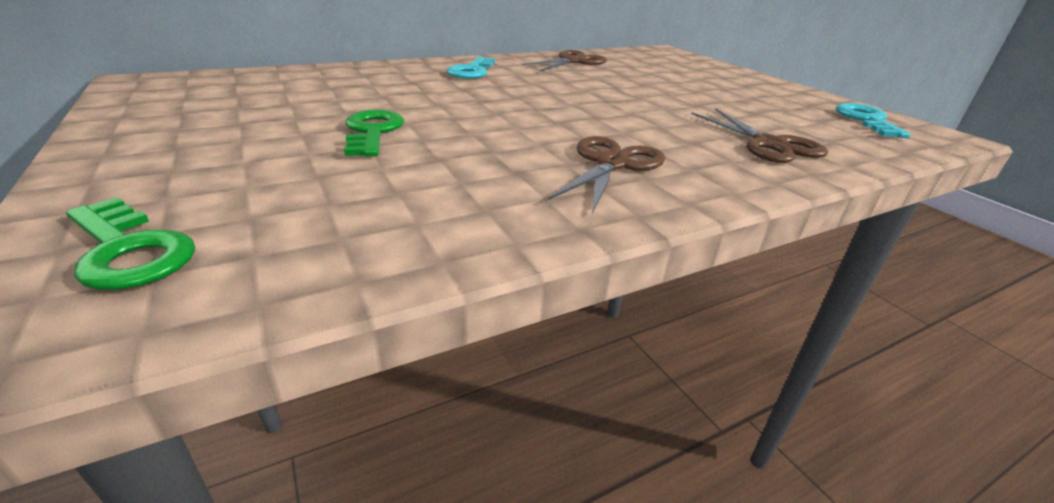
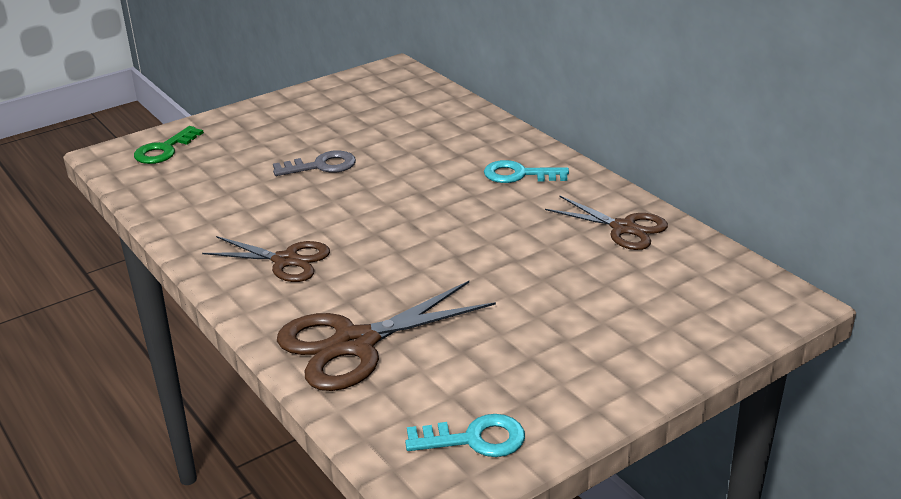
camera: 85 degrees right, 0 degrees up
green key [344,110,404,156] -> grey key [273,150,356,176]
brown scissors [691,109,828,163] -> brown scissors [277,281,496,391], size x1.56

